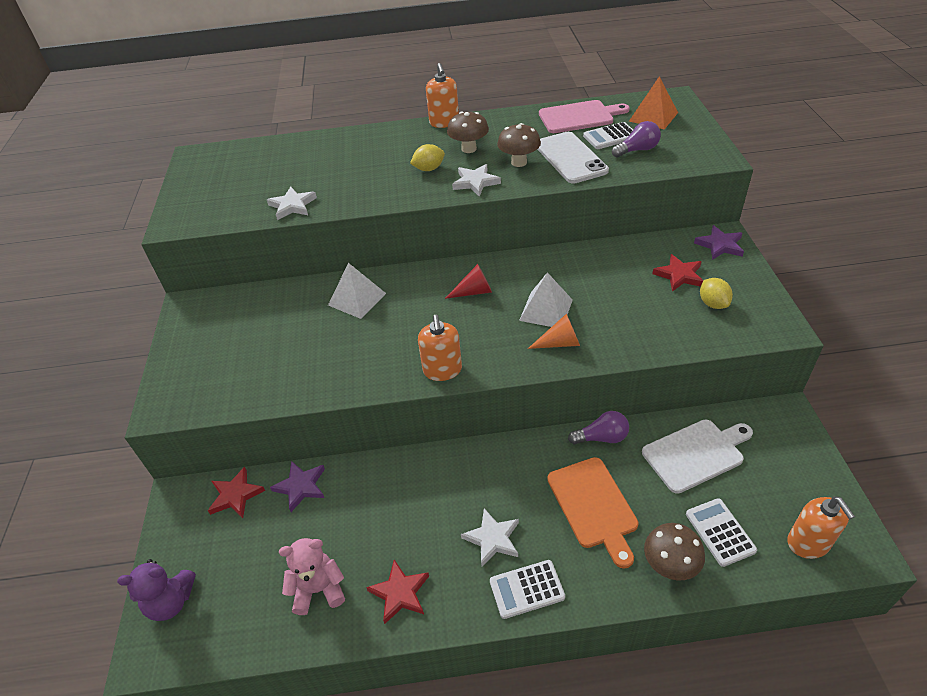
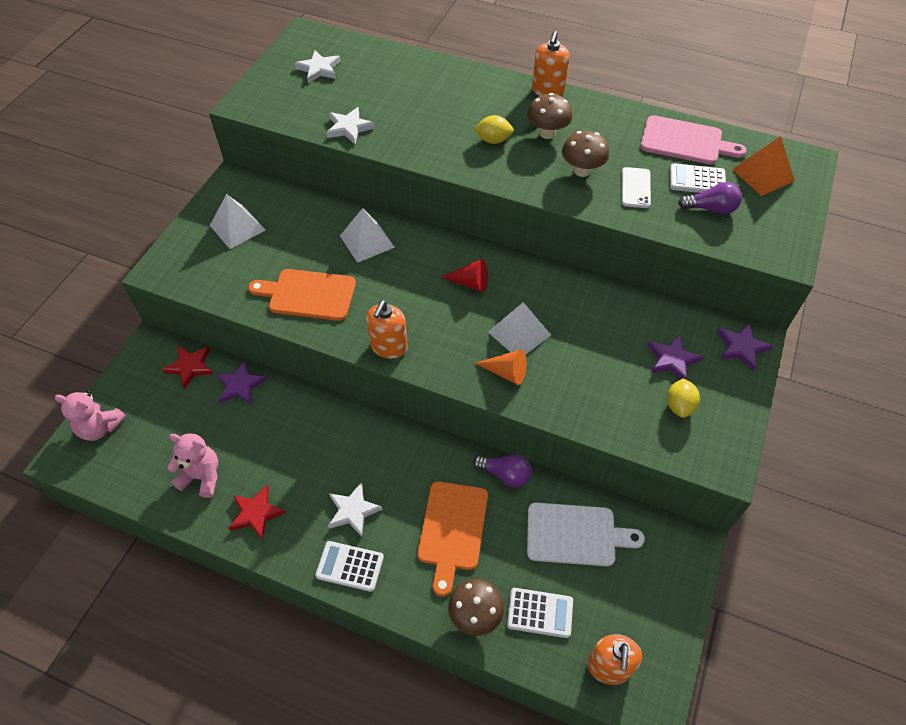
camera: 25 degrees right, 10 degrees up
purple teddy bear [117,559,196,621] -> pink teddy bear [54,390,126,441]
white star [452,164,501,197] -> white star moved to [295,50,341,83]
white phone [537,132,609,183] -> white phone [621,167,651,208], size x0.58
red star [652,254,703,292] -> purple star [647,334,703,380]
white calculator [686,498,757,567] -> white calculator turned 90 degrees clockwise [507,588,573,638]
none -> white pyramid [210,194,265,249]
none -> orange cutting board [248,269,356,321]

